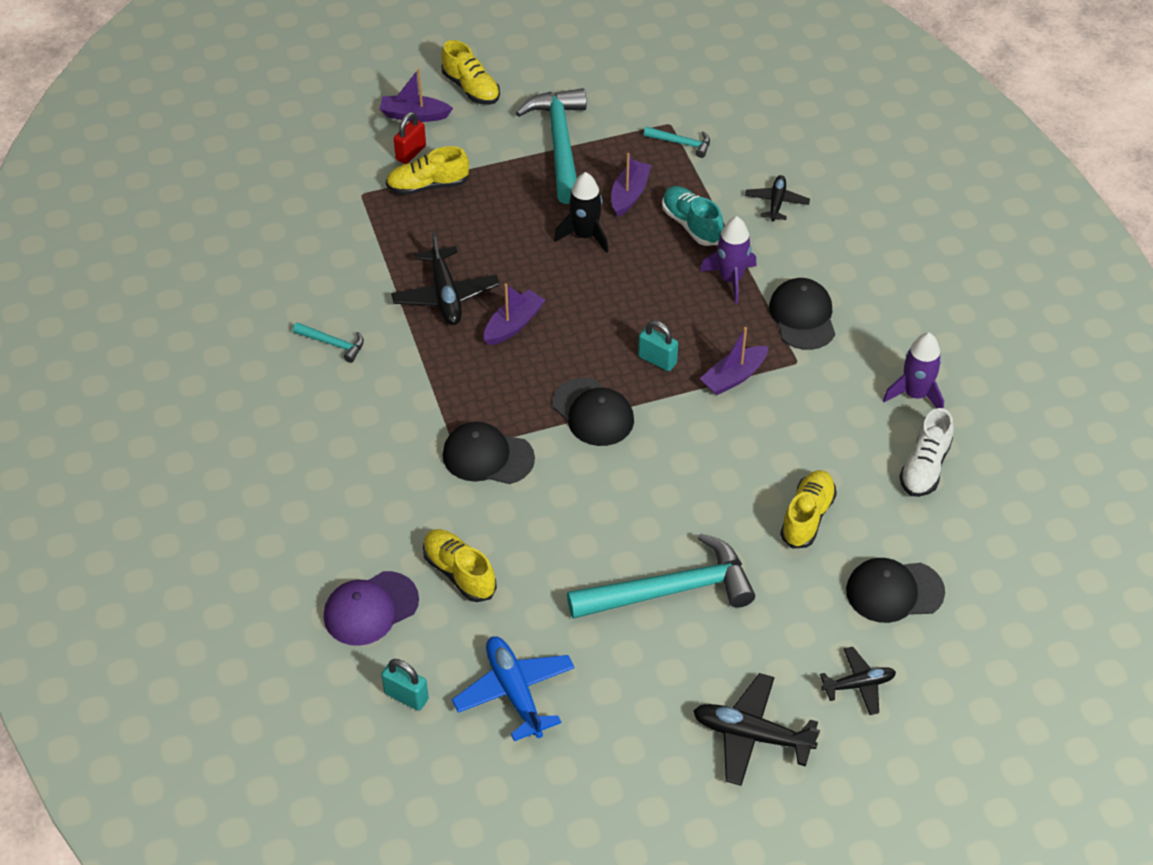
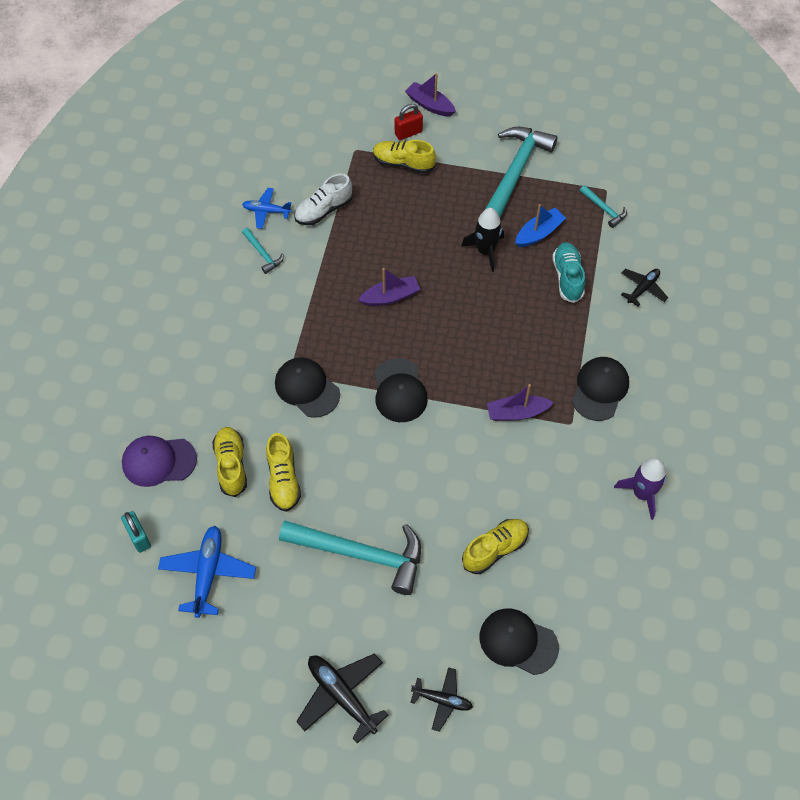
camera: 30 degrees right, 10 degrees up
black plane [391,231,499,325] -> none
yellow shoe [441,40,500,105] -> yellow shoe moved to [266,433,301,512]
purple boat [611,153,651,217] -> blue boat [515,204,566,247]
turquoise padlock [638,320,678,371] -> none
purple rocket [700,216,756,304] -> none
white shoe [899,408,954,497] -> white shoe moved to [294,174,353,225]
none -> blue plane [242,188,292,229]

